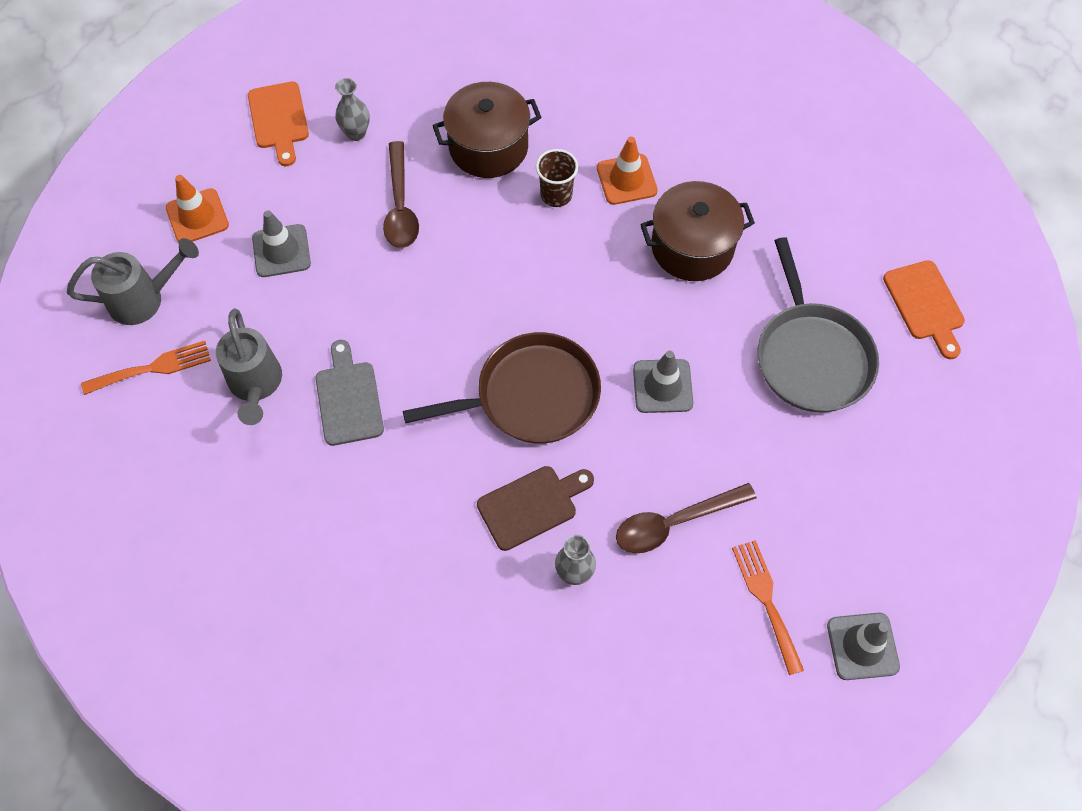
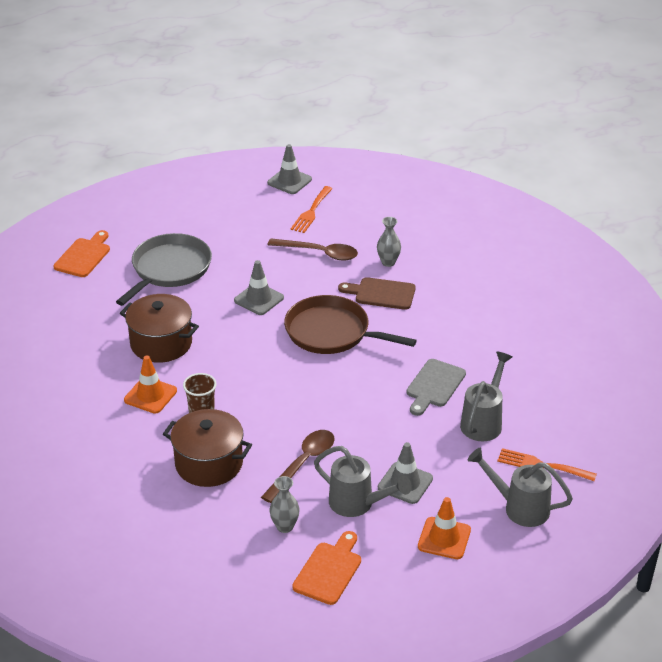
camera: 140 degrees left, 25 degrees down
none -> grey watering can [314,446,412,517]

